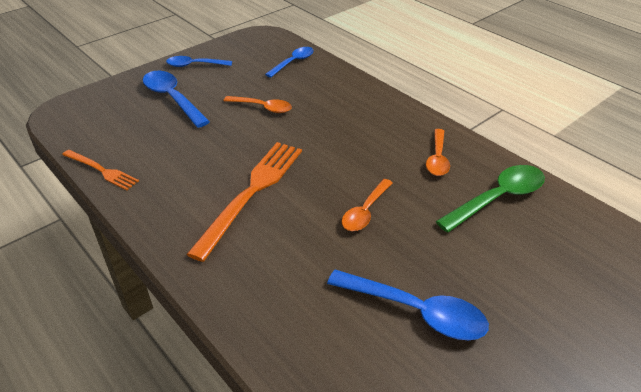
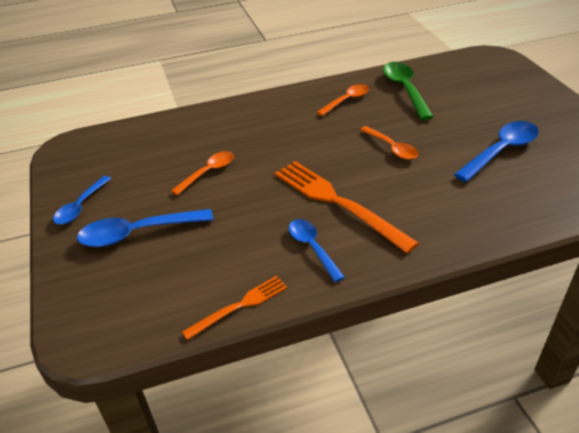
camera: 65 degrees left, 0 degrees up
blue spoon [265,47,314,78] -> blue spoon moved to [288,219,345,282]
orange spoon [426,129,450,176] -> orange spoon turned 75 degrees counterclockwise [317,84,369,116]

